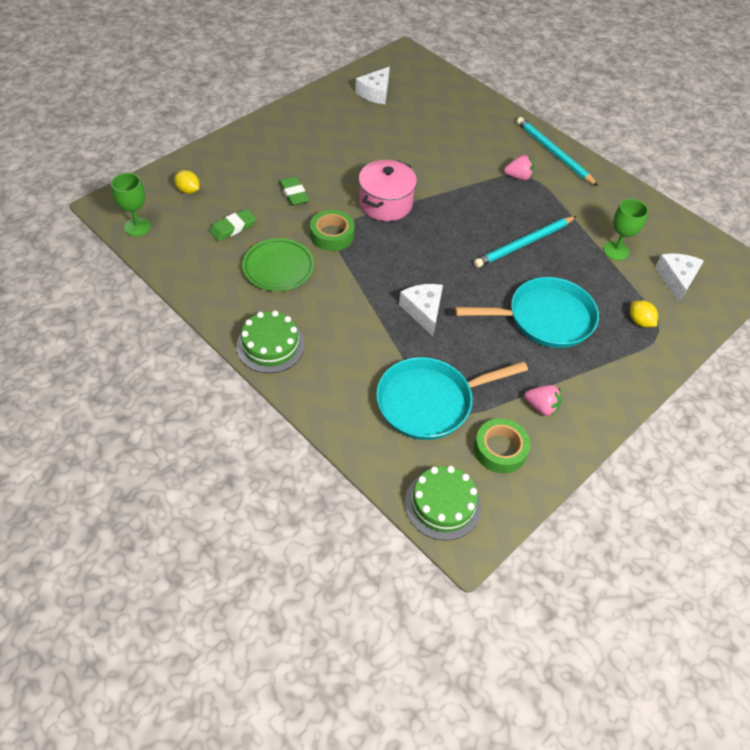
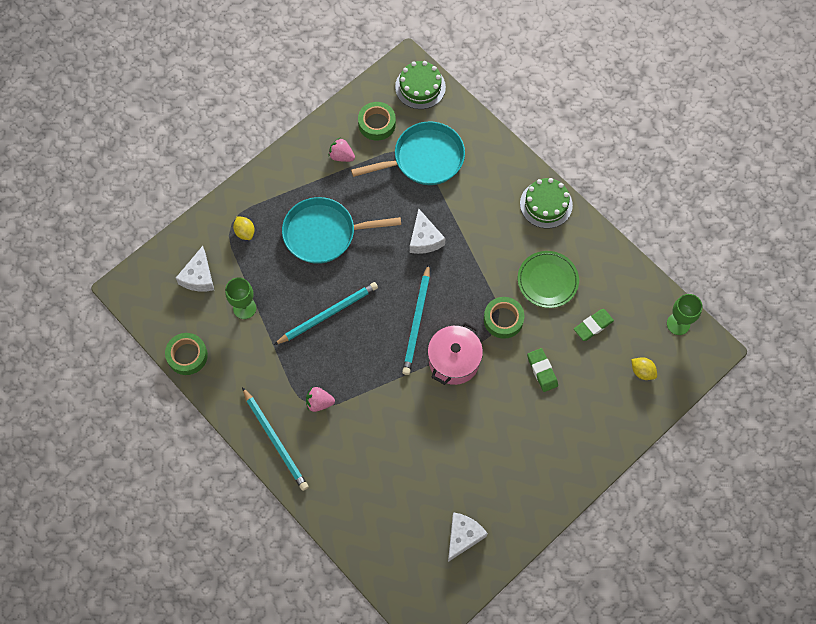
camera: 175 degrees left, 15 degrees up
none -> green tape [165,333,208,375]
none -> turquoise pencil [402,264,430,375]

